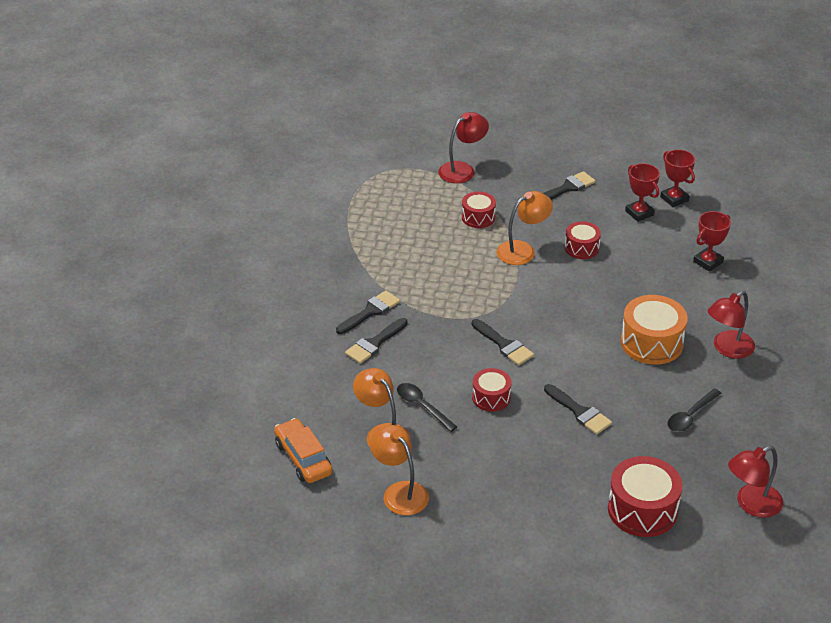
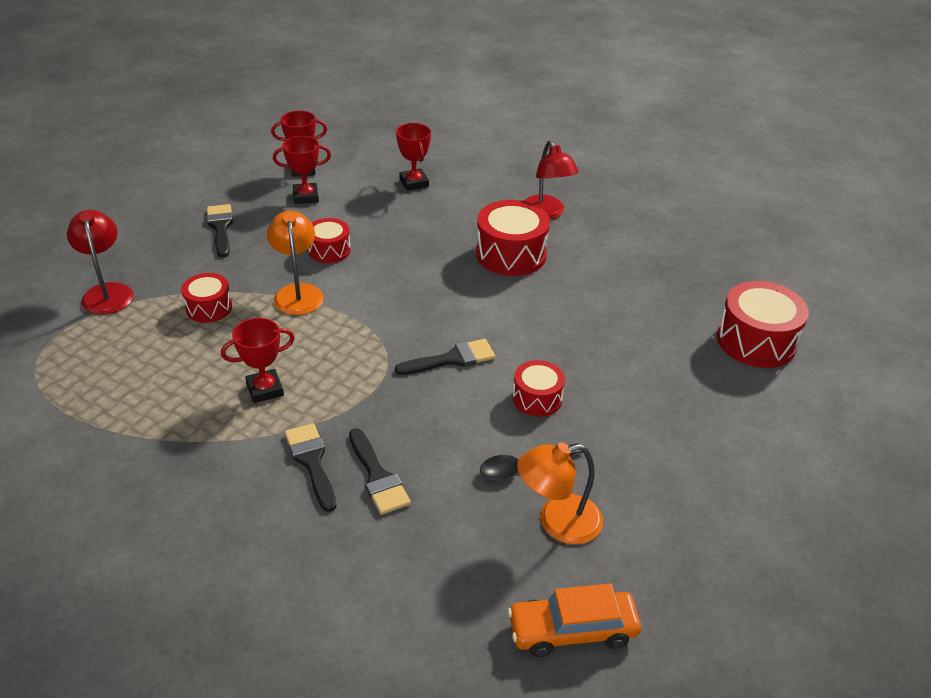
camera: 70 degrees left, 0 degrees up
orange lamp [370,425,429,515] -> none
black brush [544,384,612,434] -> none
orange drum [621,295,688,365] -> red drum [476,200,550,276]
black spoon [668,388,722,432] -> none
red lamp [728,446,783,518] -> none
none -> red trophy [221,318,295,403]

